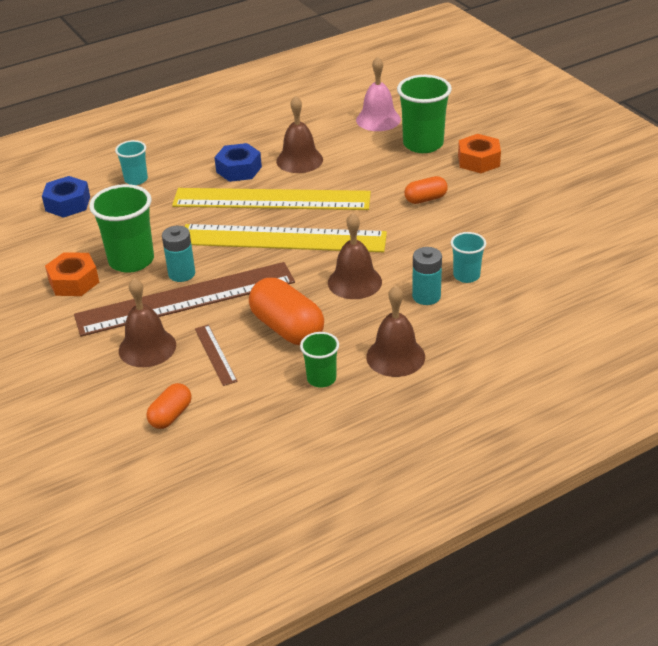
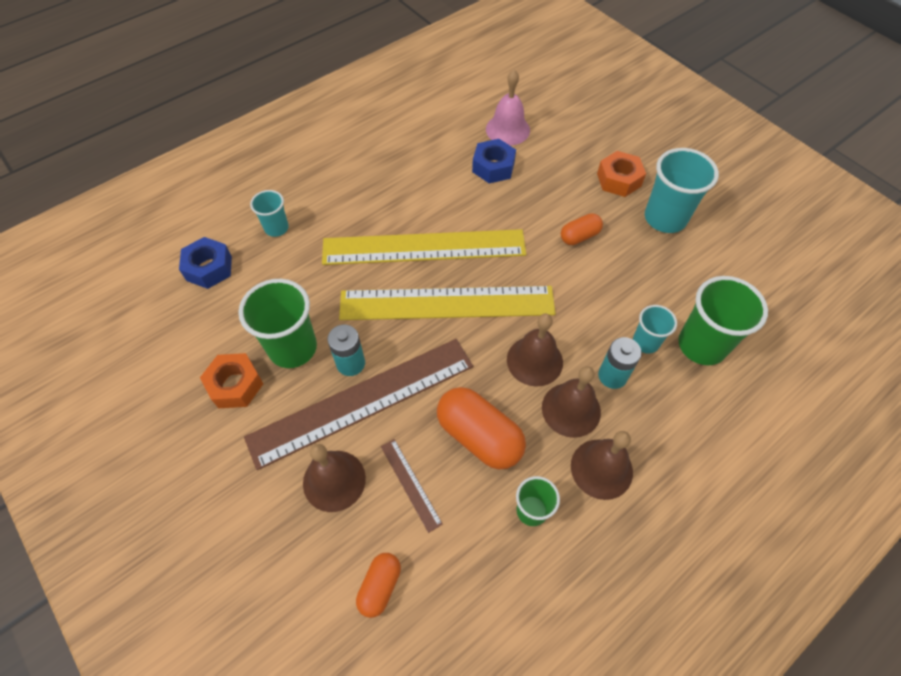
camera: 10 degrees left, 20 degrees up
blue nut [214,143,262,182] -> blue nut moved to [472,139,516,184]
brown bell [276,96,323,173] -> brown bell moved to [542,366,601,438]
green cup [397,75,452,153] -> green cup moved to [678,276,768,365]
none -> turquoise cup [645,148,719,233]

